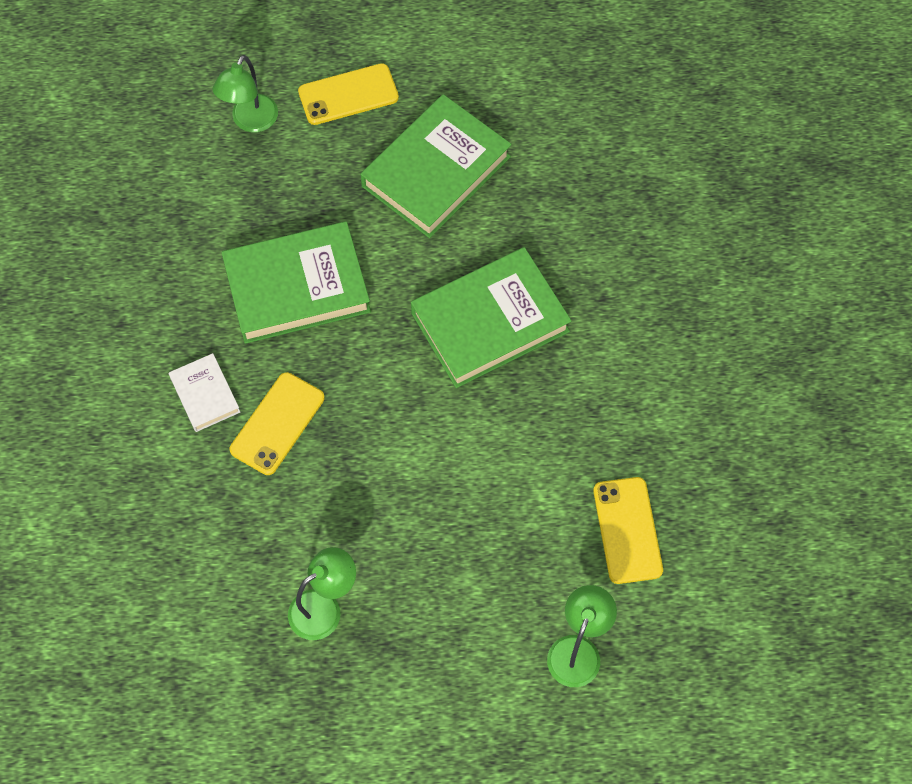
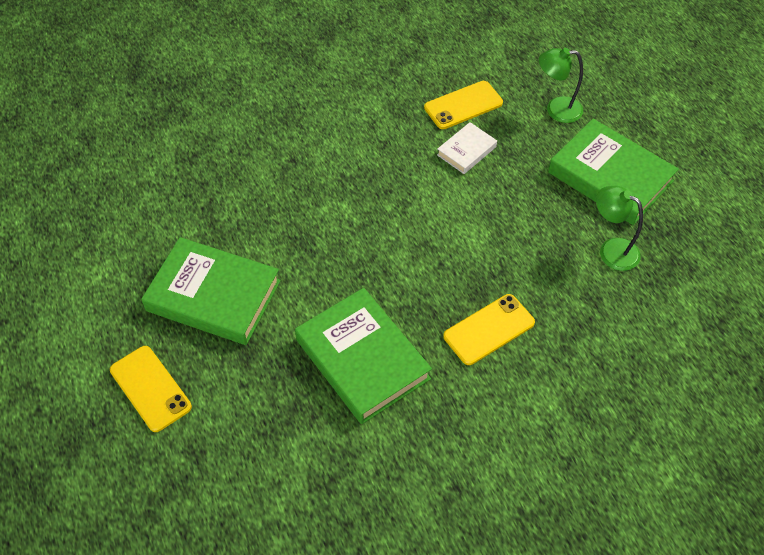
camera: 110 degrees left, 10 degrees down
white book [169,353,240,432] -> white book moved to [437,122,497,174]
green lamp [213,55,278,132] -> none
yellow phone [230,372,324,475] -> yellow phone turned 45 degrees counterclockwise [443,294,535,365]
green book [411,247,572,388] -> green book moved to [548,119,679,225]

